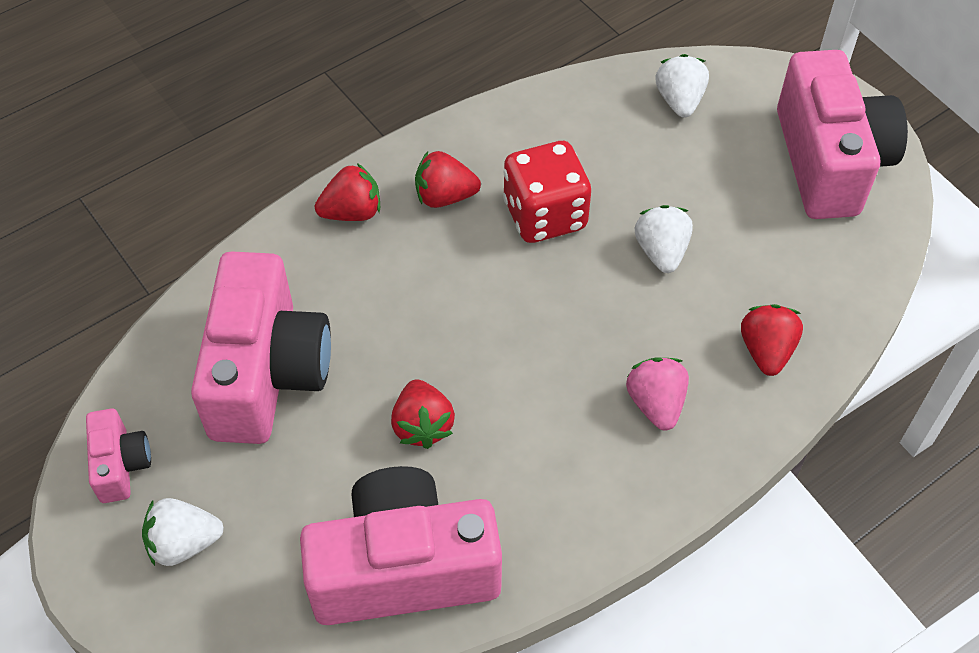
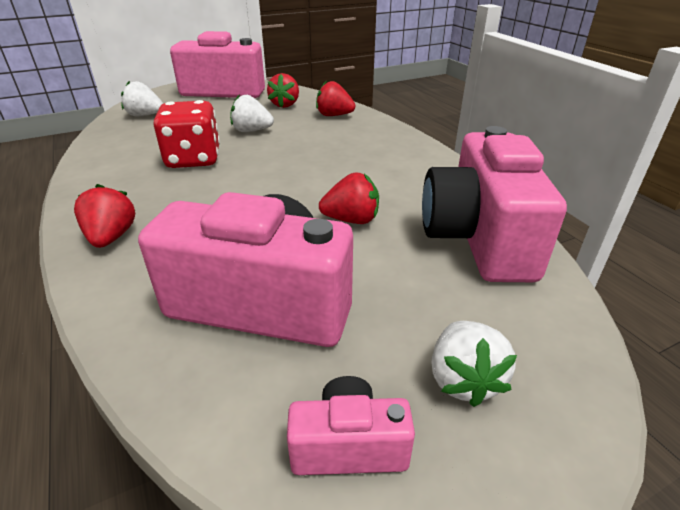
camera: 80 degrees left, 20 degrees down
red strawberry [415,151,481,208] -> red strawberry moved to [267,73,299,108]
pink strawberry [626,357,689,431] -> none

